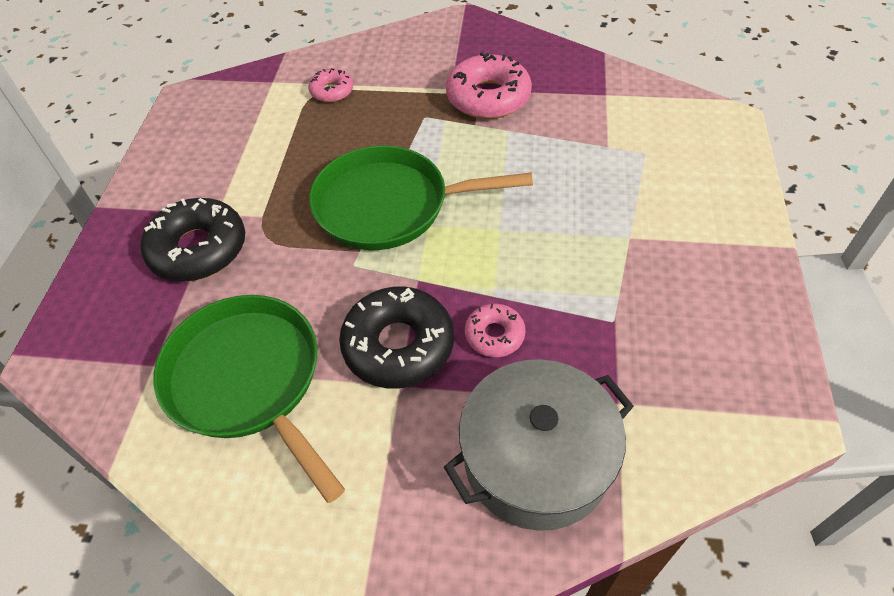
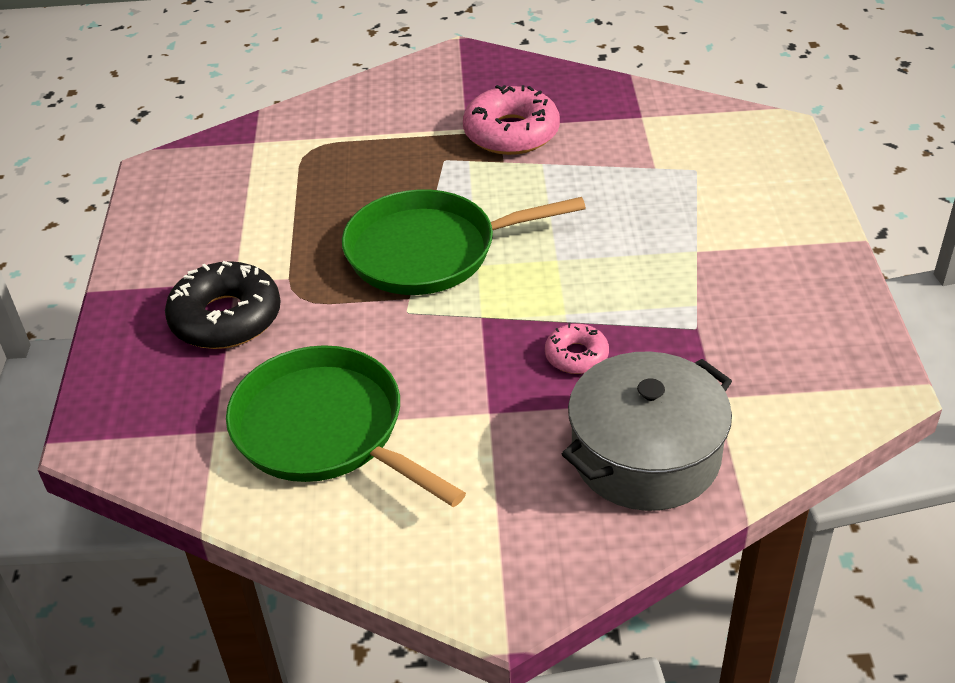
camera: 10 degrees left, 10 degrees down
pink donut [308,68,353,102] -> none
black donut [339,287,454,388] -> none

